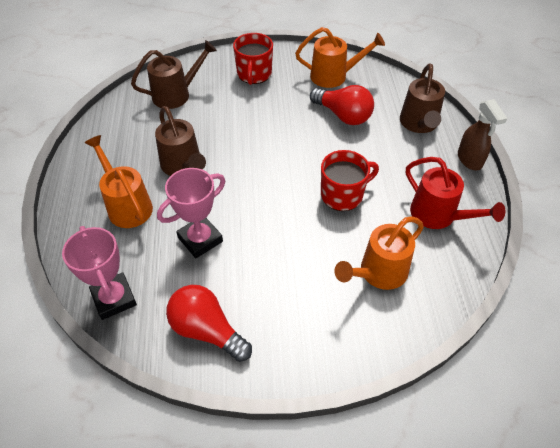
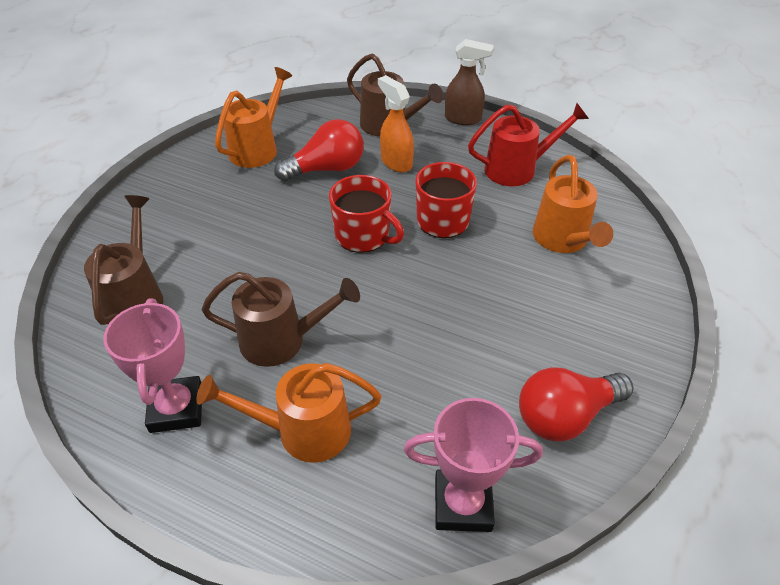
camera: 60 degrees left, 5 degrees down
pink trophy [157,168,225,258] -> pink trophy moved to [103,298,202,433]
red mug [233,33,273,85] -> red mug moved to [329,175,404,253]
none -> orange spray bottle [378,75,414,172]

